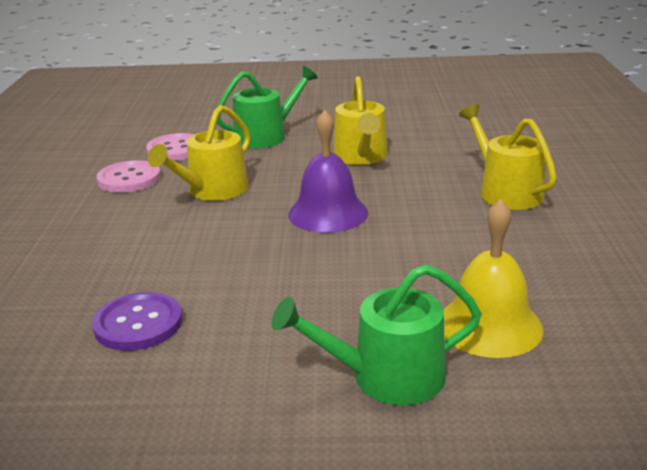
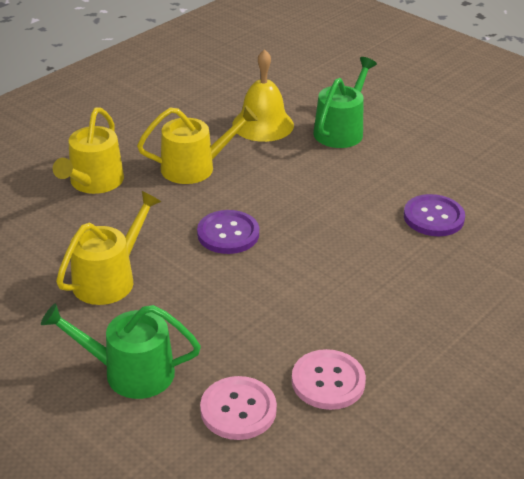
camera: 140 degrees left, 10 degrees up
yellow watering can [148,105,250,201] -> yellow watering can moved to [137,105,258,184]
green watering can [272,264,482,405] -> green watering can turned 90 degrees counterclockwise [313,57,377,148]
purple bell [288,110,368,233] -> purple button [197,210,259,254]

